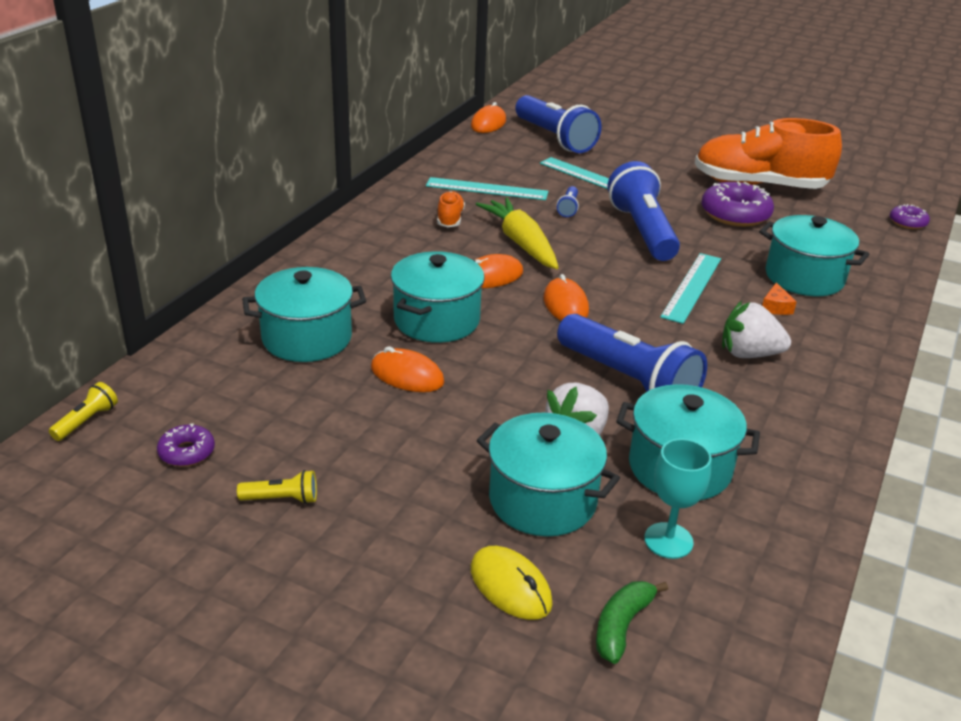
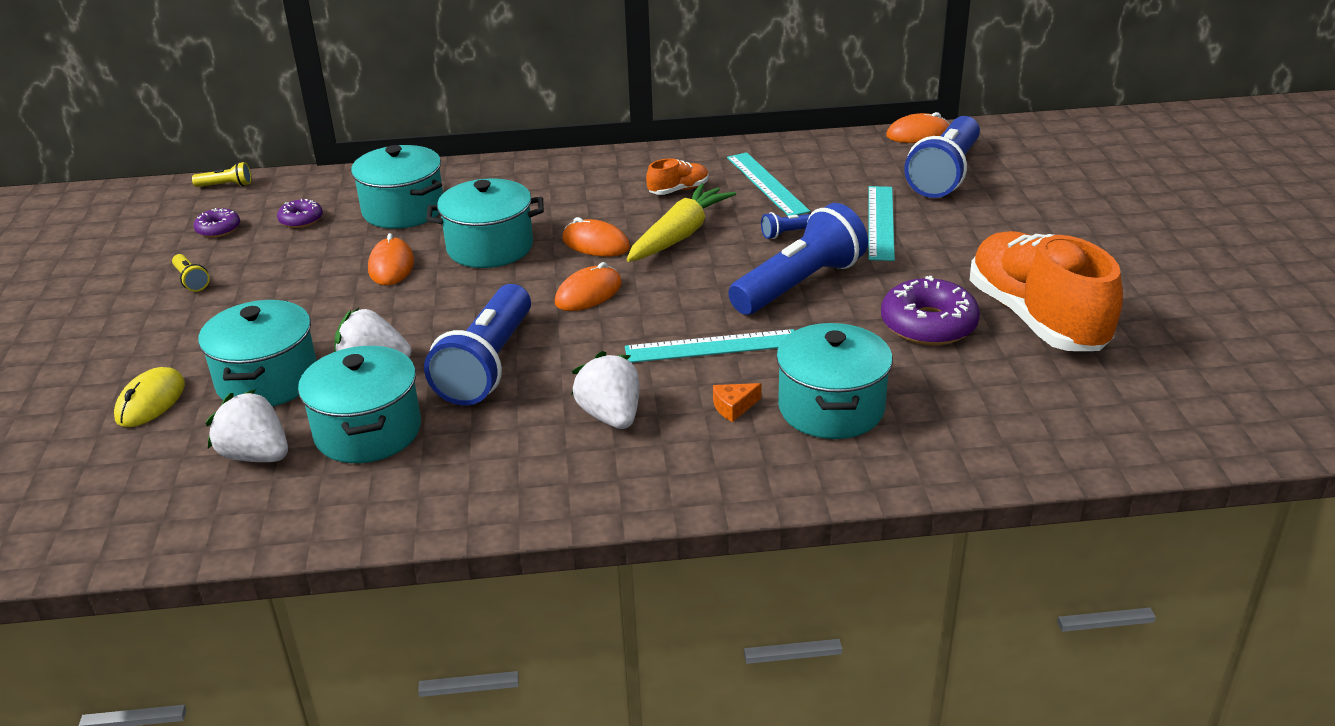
camera: 60 degrees right, 0 degrees up
green banana [596,581,668,664] -> none
turquoise goblet [644,439,712,559] -> white strawberry [206,389,288,462]
purple donut [890,204,930,229] -> purple donut moved to [277,199,323,228]

